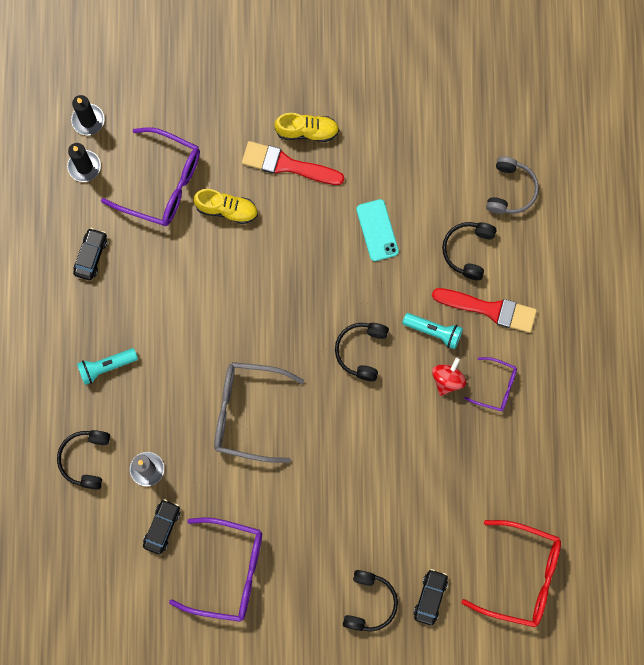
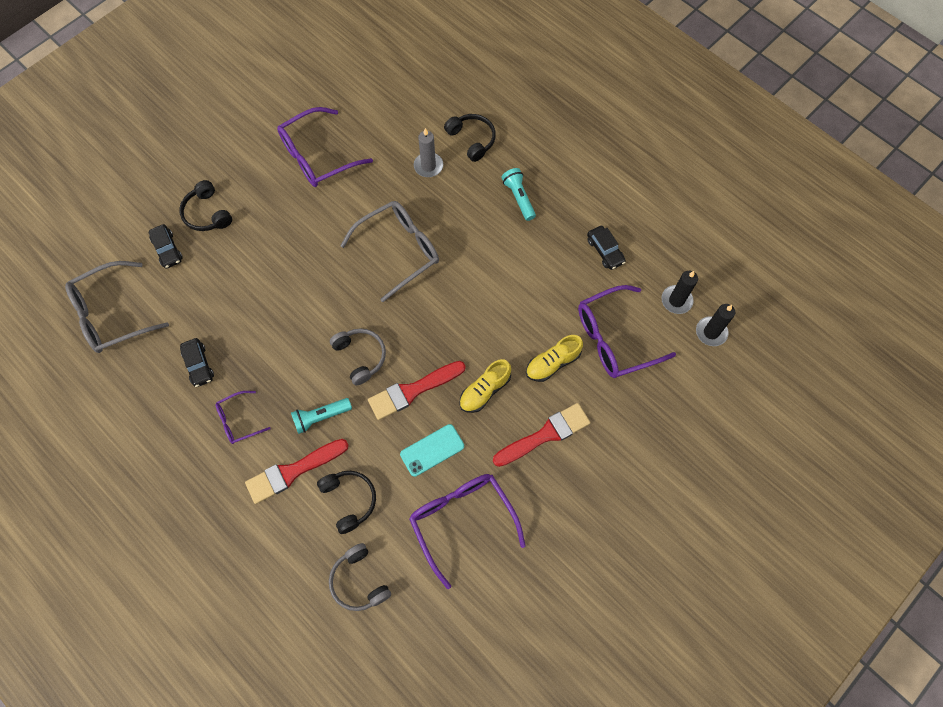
camera: 135 degrees right, 10 degrees down
turquoise flashlight [77,348,138,385] -> turquoise flashlight turned 45 degrees counterclockwise [501,168,536,221]
black car [143,499,180,555] -> black car moved to [180,338,214,387]
yellow shoe [274,113,339,142] -> yellow shoe moved to [459,359,511,413]
black headphones [335,323,389,381] -> grey headphones [330,328,386,385]
turquoise phone [356,199,399,261] -> turquoise phone turned 60 degrees counterclockwise [400,424,464,477]
red spinning top [432,358,466,396] -> none
red glasses [461,520,561,627] -> grey glasses [65,261,169,353]
none -> red brush [368,361,466,420]
none -> purple glasses [409,474,526,589]

